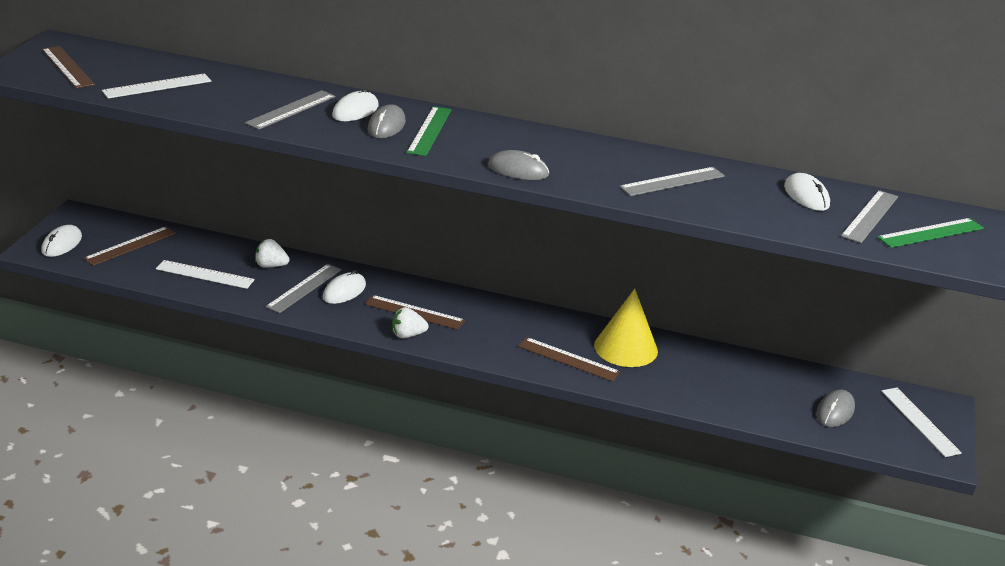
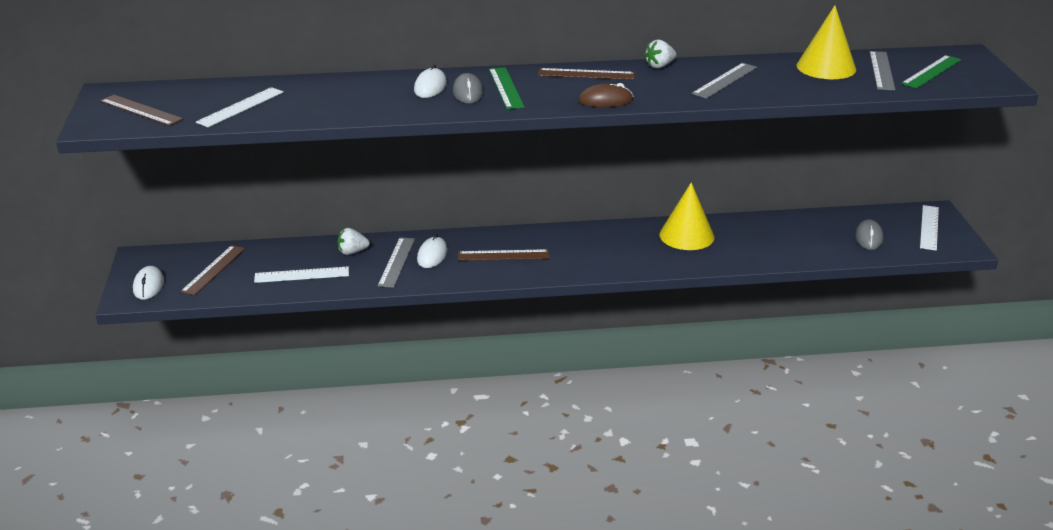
camera: 20 degrees left, 0 degrees up
grey ruler [245,90,336,130] -> none
white strawberry [392,307,429,338] -> white strawberry moved to [644,40,677,69]
grey mouse [488,150,549,180] -> brown mouse [578,83,633,107]
brown ruler [518,337,620,382] -> brown ruler moved to [538,68,635,80]
white mouse [784,173,830,211] -> yellow cone [797,5,856,79]
white ruler [881,388,962,457] -> white ruler turned 60 degrees clockwise [920,205,939,251]

